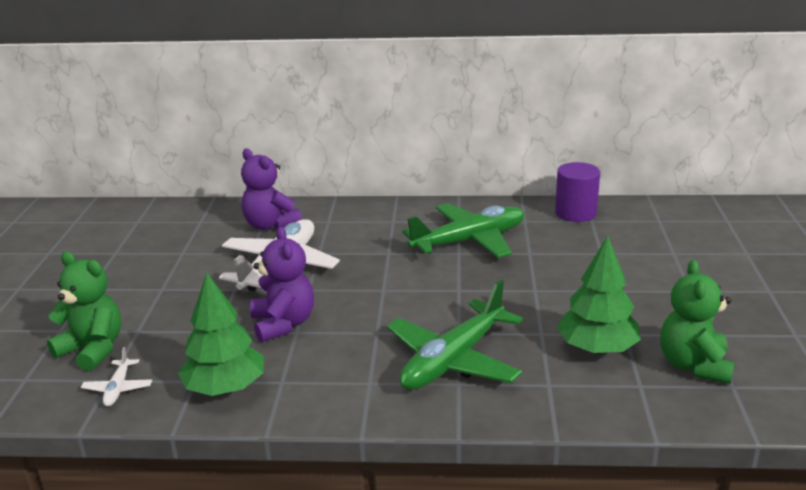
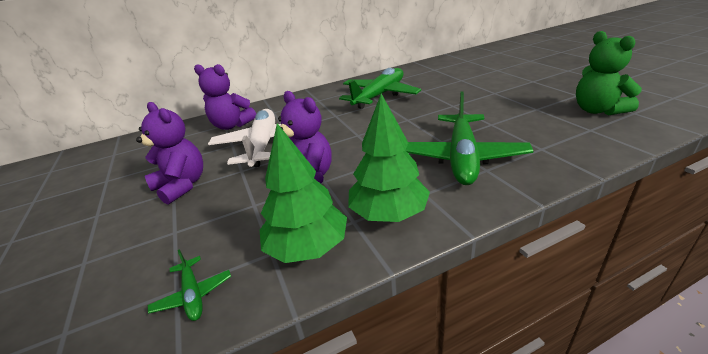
camera: 25 degrees left, 5 degrees up
green teddy bear [47,252,121,371] -> none
white plane [81,347,152,407] -> green plane [148,249,231,321]
purple cylinder [555,162,600,222] -> none
green tree [557,236,641,354] -> green tree moved to [348,94,430,222]
none -> purple teddy bear [136,102,203,205]

